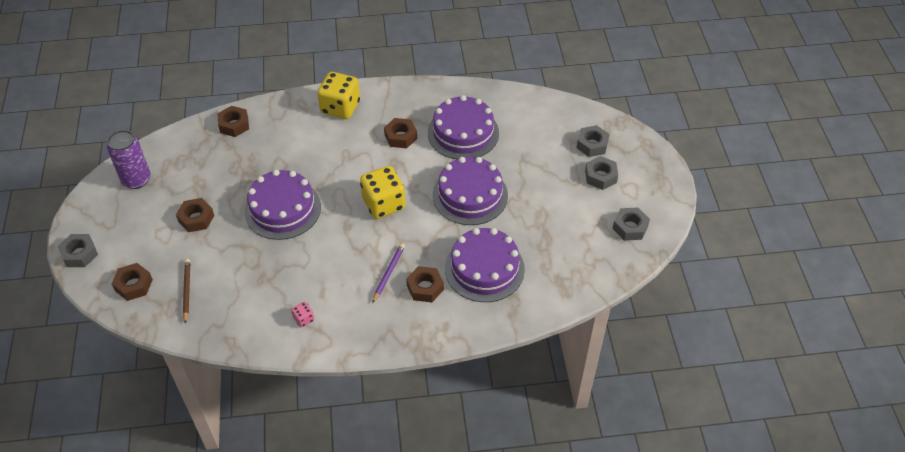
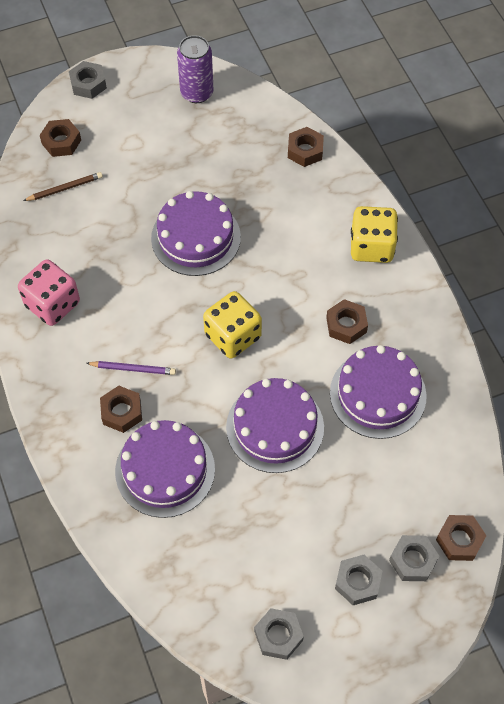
camera: 75 degrees right, 10 degrees up
brown nut [176,198,214,232] -> brown nut moved to [436,515,486,561]
pink dice [291,302,314,327] -> pink dice [18,259,80,326], size x2.29

